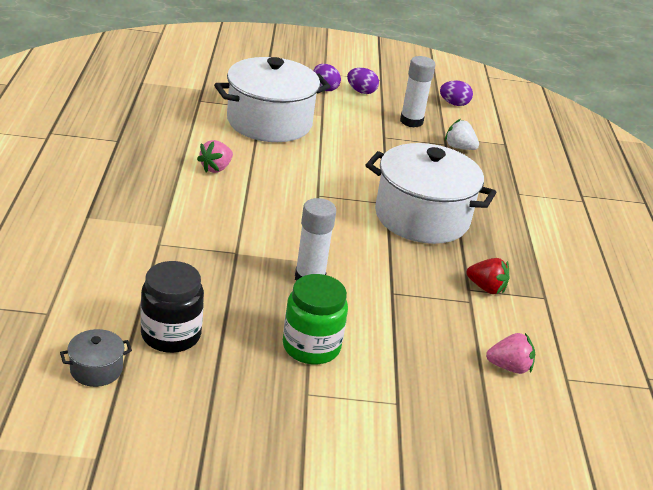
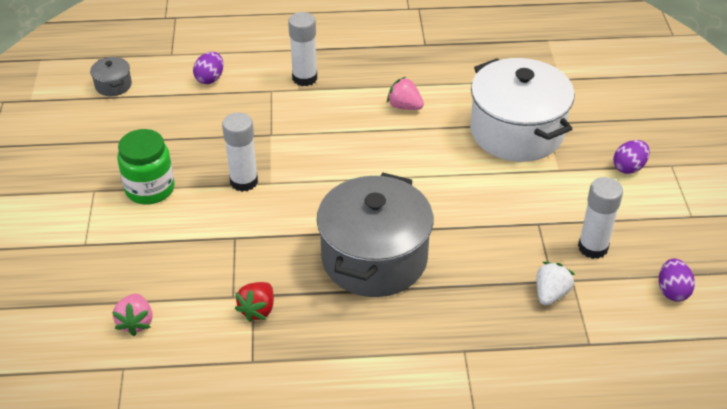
camera: 90 degrees right, 10 degrees up
black jar [140,261,204,353] -> none
purple egg [347,68,379,94] -> purple egg moved to [193,52,223,84]
white pot [366,143,496,244] -> grey pot [317,173,433,297]
none -> white glue stick [288,12,317,86]

